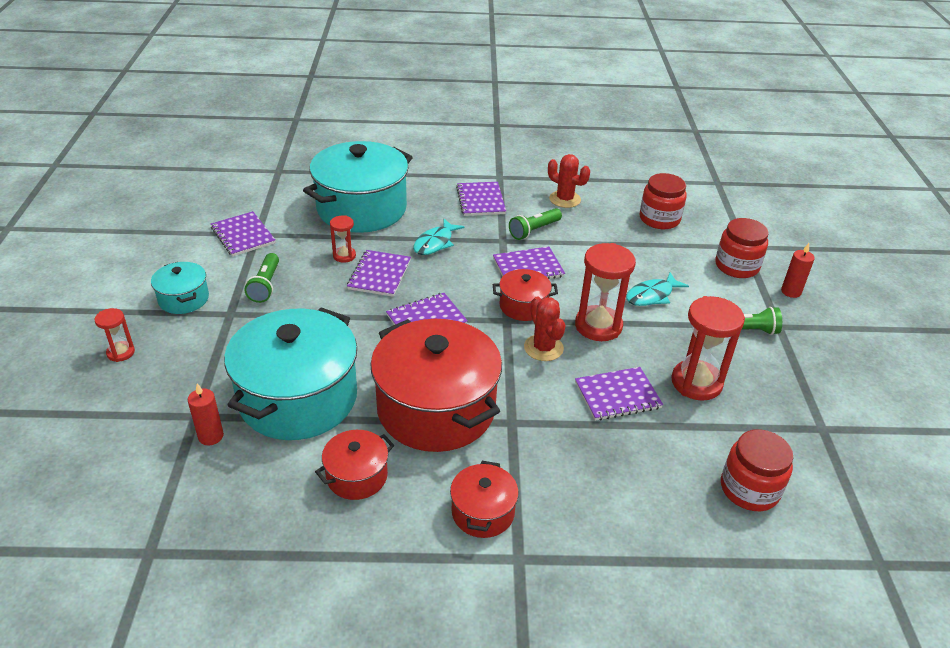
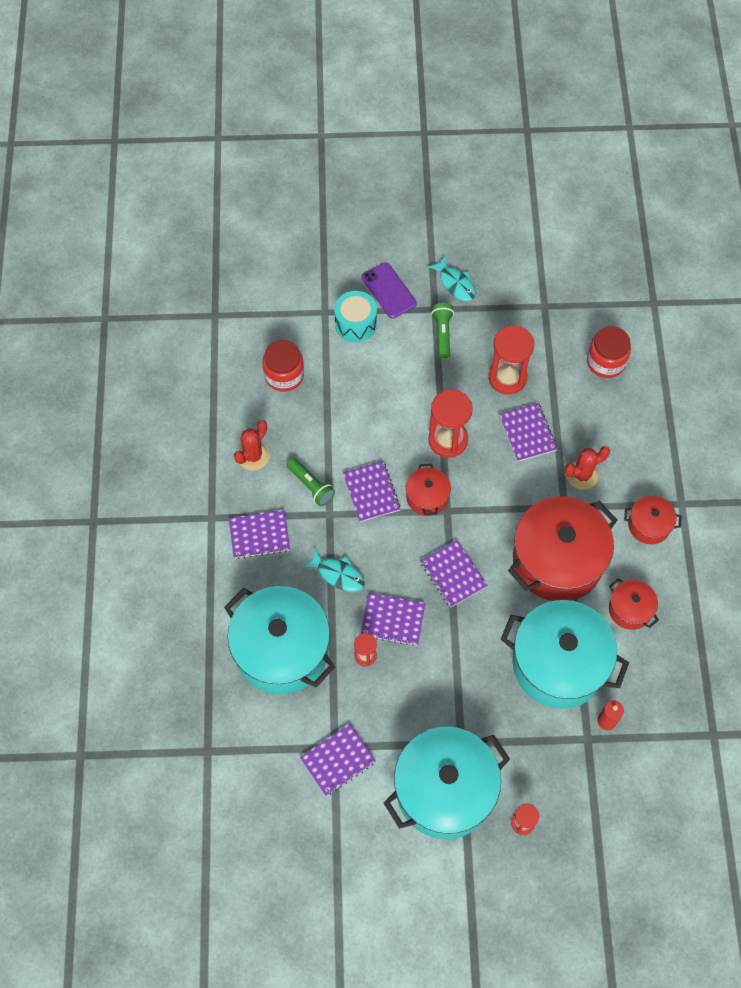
camera: 90 degrees left, 25 degrees up
turquoise pot [151,262,209,314] -> turquoise pot [384,727,510,839], size x2.11
green flashlight [244,253,279,303] -> none
red cactus [524,296,566,361] -> red cactus moved to [564,446,610,490]
turquoise fish [626,273,689,306] -> turquoise fish moved to [427,256,475,301]
red jar [715,218,769,278] -> turquoise drum [334,291,377,342]
red candle [781,243,815,298] -> purple phone [362,262,417,318]

